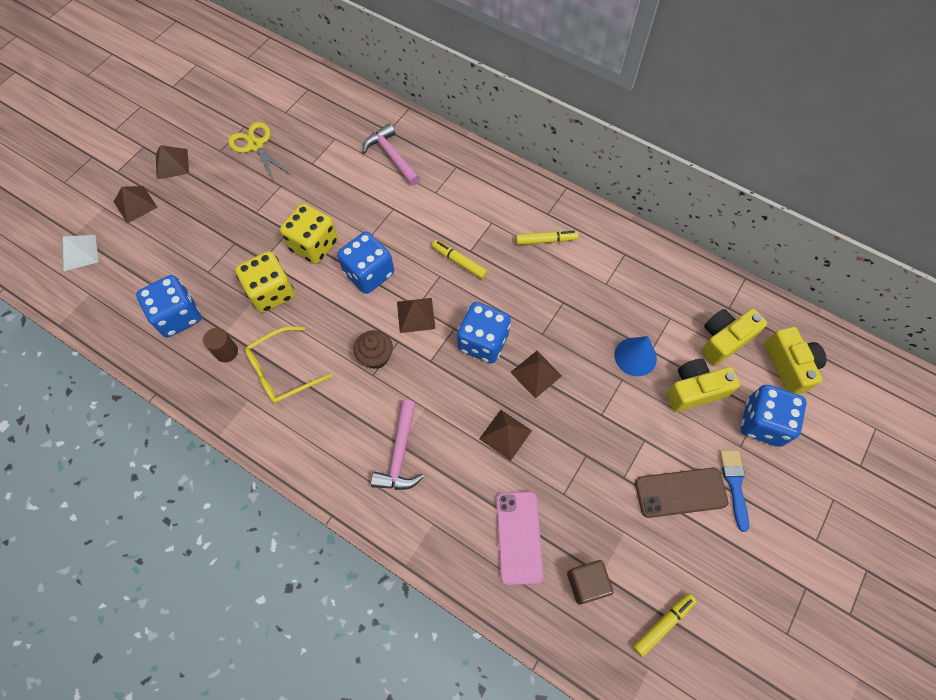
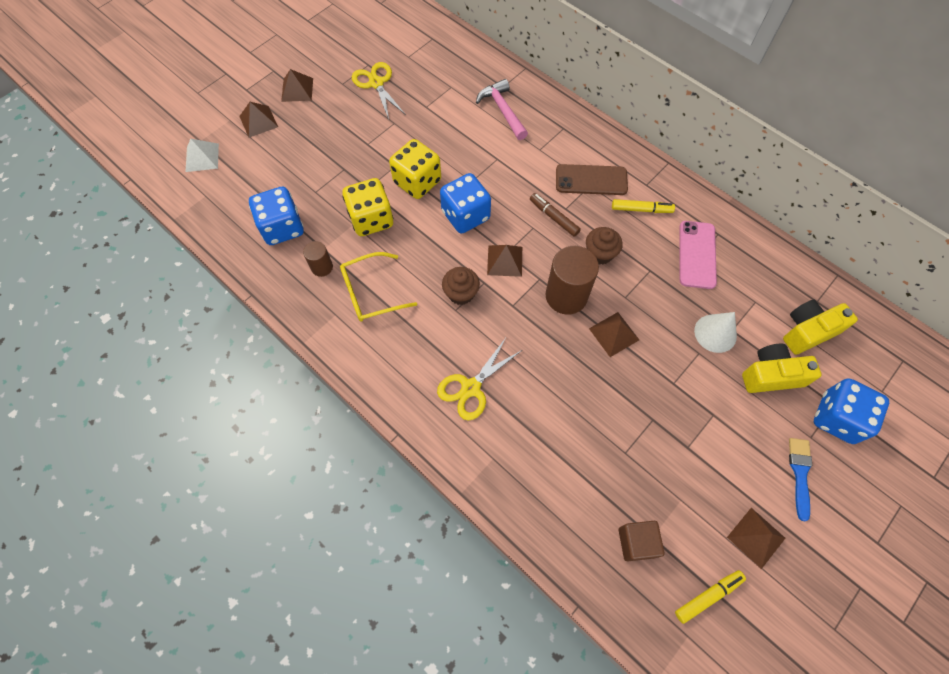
camera: 10 degrees right, 0 degrees up
pink hammer [371,400,424,490] -> yellow scissors [437,338,522,420]
yellow marker [432,240,488,279] -> brown marker [530,193,581,237]
blue dice [457,302,511,363] -> brown cylinder [545,246,599,315]
brown pyramid [479,410,532,461] -> brown pyramid moved to [727,508,785,569]
pink phone [496,491,543,585] -> pink phone moved to [679,221,717,289]
blue cone [615,336,657,376] -> white cone [694,312,737,353]
brown phone [635,468,728,518] -> brown phone moved to [556,164,628,195]
yellow camera [765,327,827,394] -> none
none -> brown cupcake [586,227,623,265]

